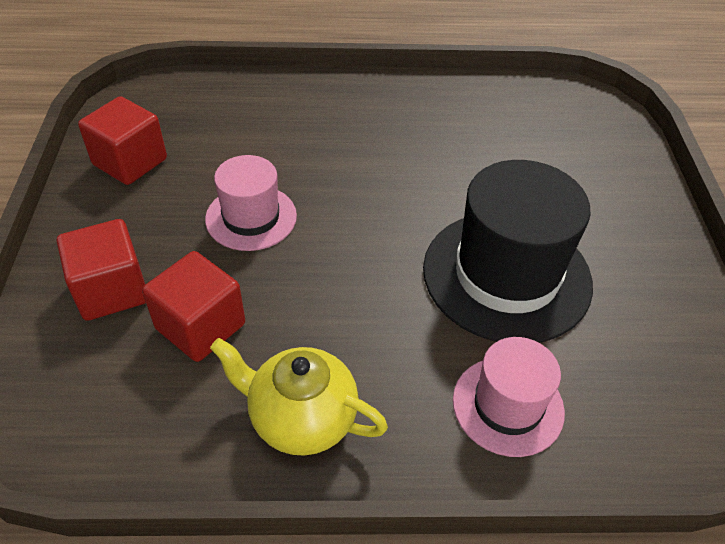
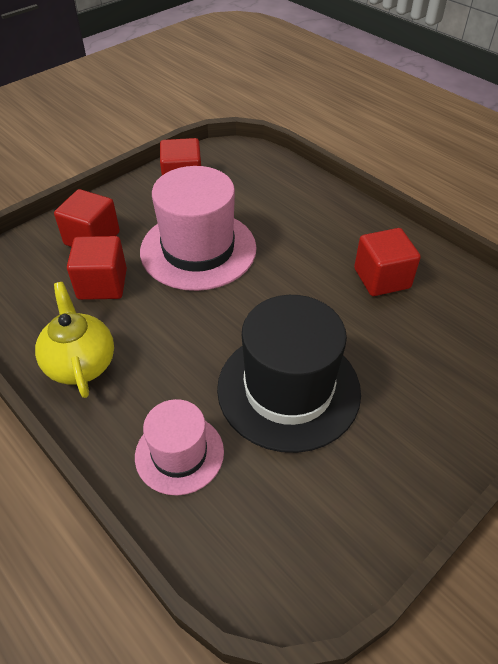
camera: 50 degrees right, 0 degrees up
pink hat [205,155,297,251] -> pink hat [140,166,257,291], size x1.75
none -> red cube [354,228,421,296]

